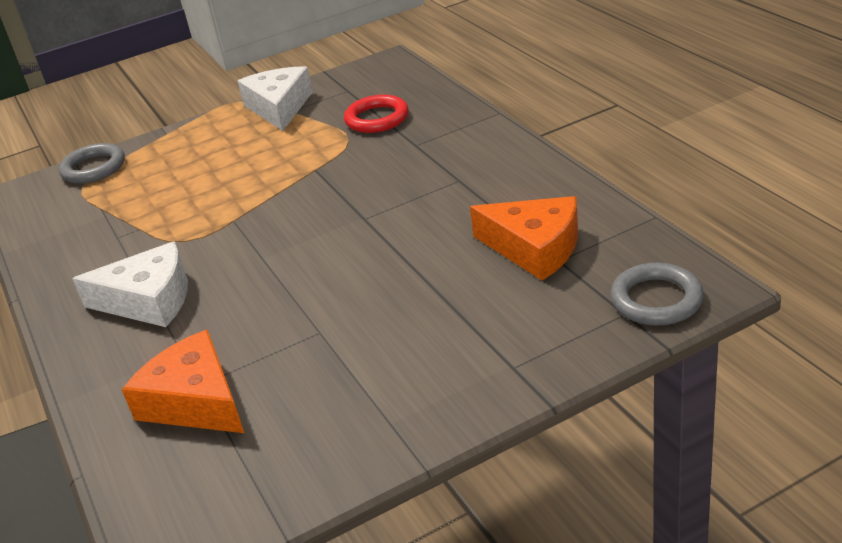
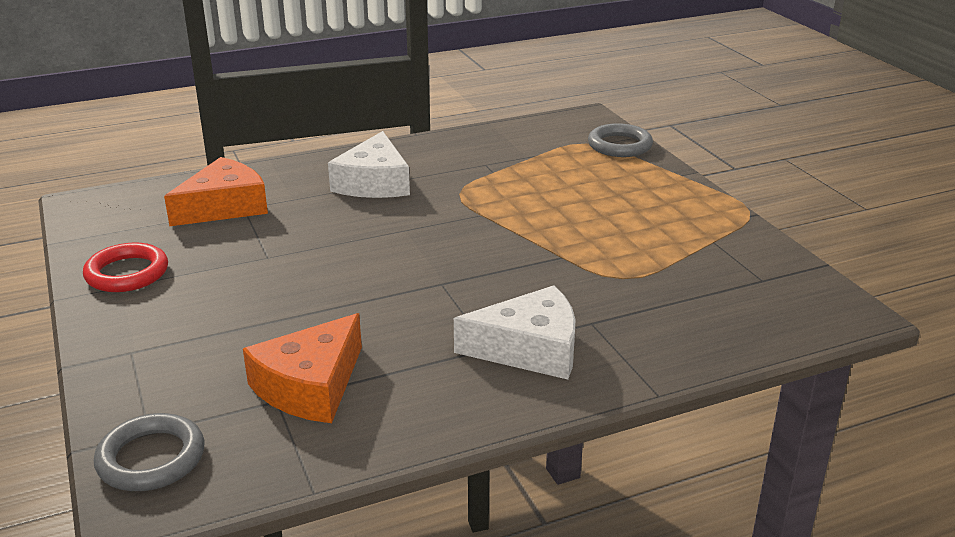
camera: 90 degrees right, 5 degrees down
white cheese [238,66,313,131] -> white cheese moved to [454,285,575,380]
red ring [344,95,409,133] -> red ring moved to [83,243,168,292]

